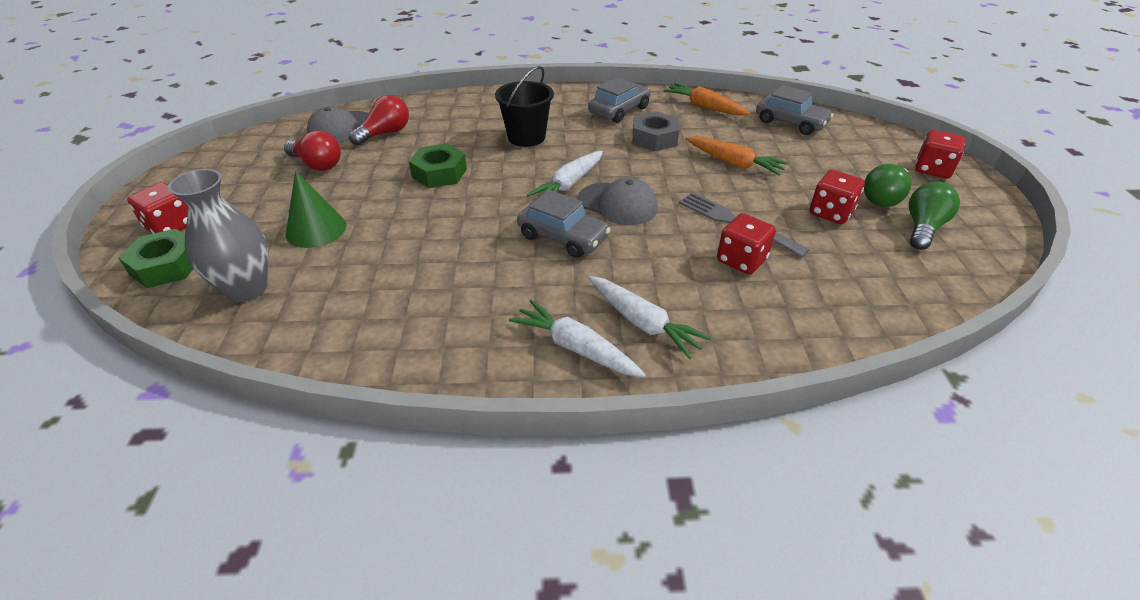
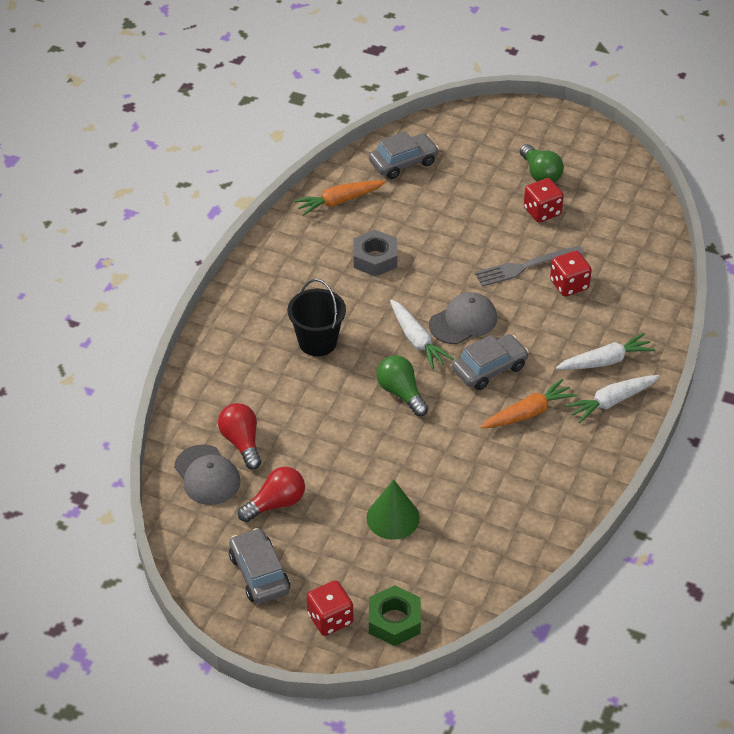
camera: 65 degrees left, 5 degrees up
grey vase [168,169,268,302] -> none
green nut [409,144,467,188] -> none
grey car [588,77,651,123] -> grey car moved to [229,528,290,604]
orange carrot [686,136,789,176] -> orange carrot moved to [481,379,577,429]
green light bulb [909,181,960,250] -> green light bulb moved to [377,355,428,416]
red dice [915,130,965,178] -> none

